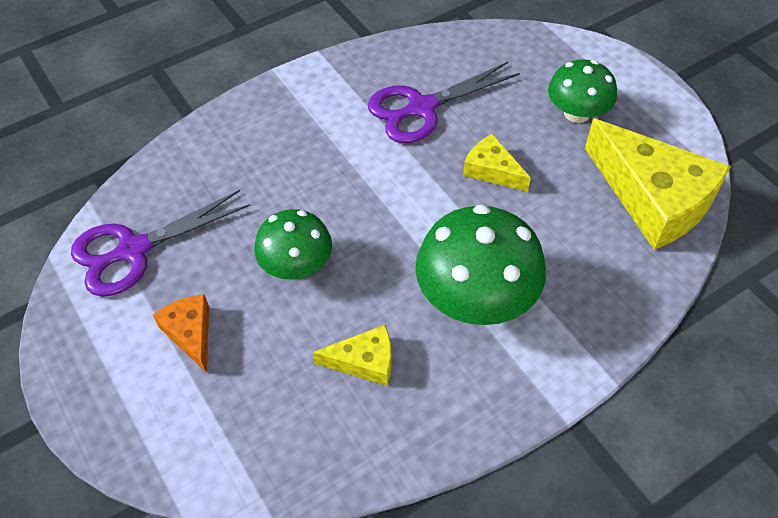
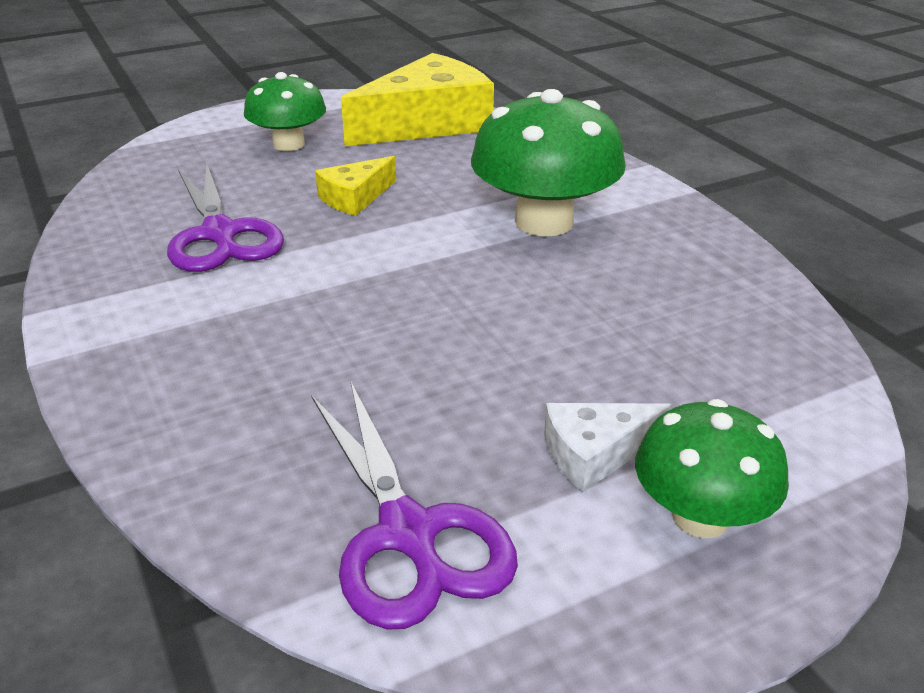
camera: 85 degrees left, 20 degrees down
orange cheese [153,294,209,372] -> white cheese [544,403,672,492]
green mushroom [254,209,332,280] -> green mushroom moved to [635,399,789,538]
yellow cheese [313,325,392,386] -> none

